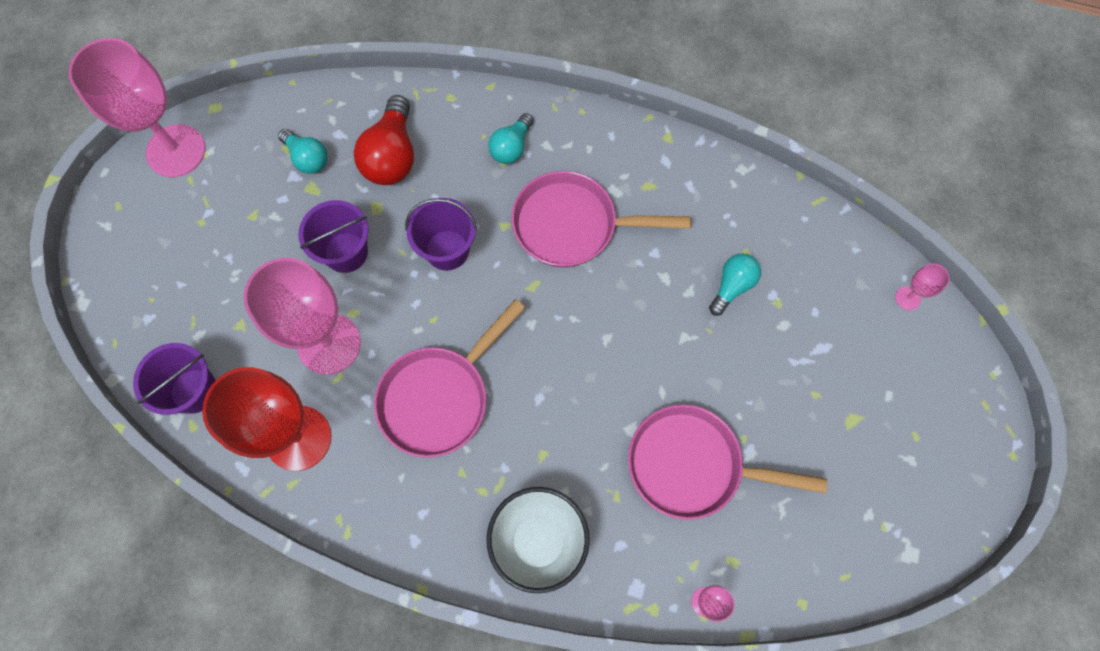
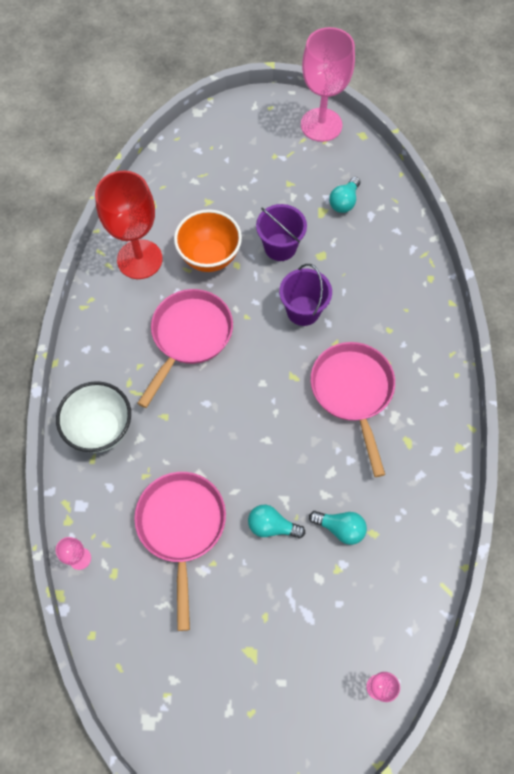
camera: 75 degrees right, 5 degrees down
purple bucket [133,343,216,415] -> none
pink goblet [244,258,361,375] -> orange bowl [174,209,242,272]
red light bulb [354,95,414,185] -> none
pink pan [374,299,525,458] -> pink pan turned 90 degrees clockwise [137,289,233,408]
turquoise light bulb [488,113,534,164] -> turquoise light bulb moved to [248,505,305,538]

